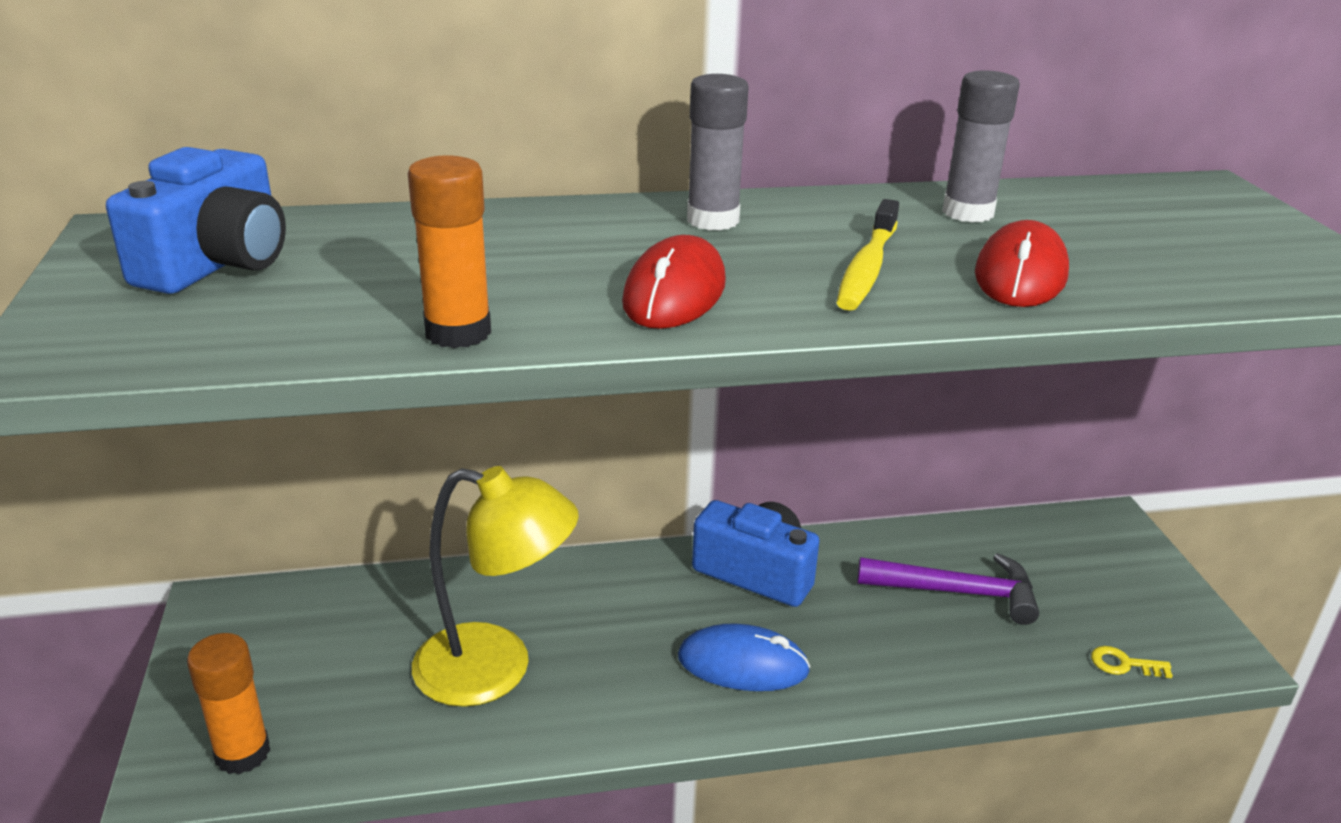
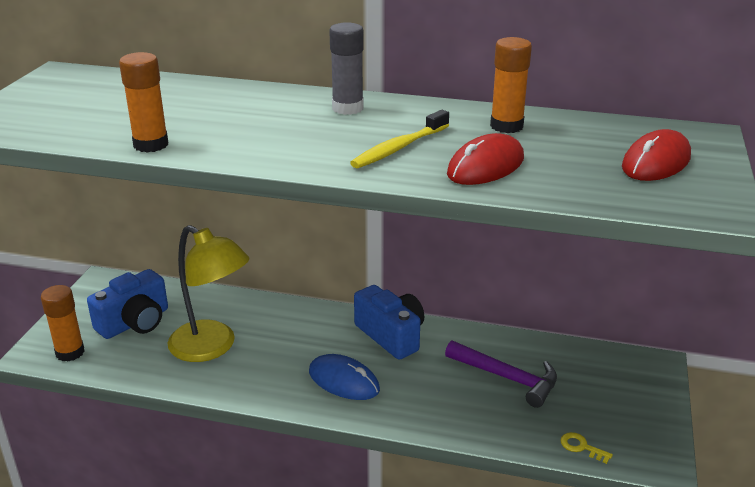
camera: 25 degrees right, 0 degrees up
blue camera [106,147,286,294] -> blue camera moved to [87,269,168,339]
red mouse [622,235,726,329] -> red mouse moved to [622,129,691,181]
grey glue stick [942,70,1020,223] -> orange glue stick [490,37,532,133]

